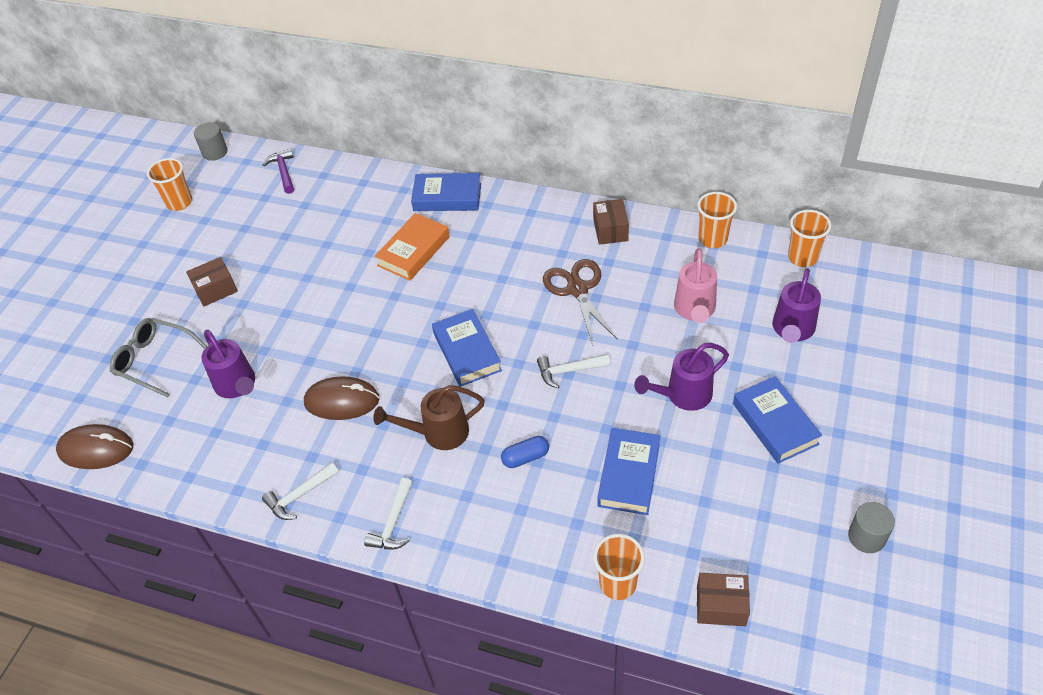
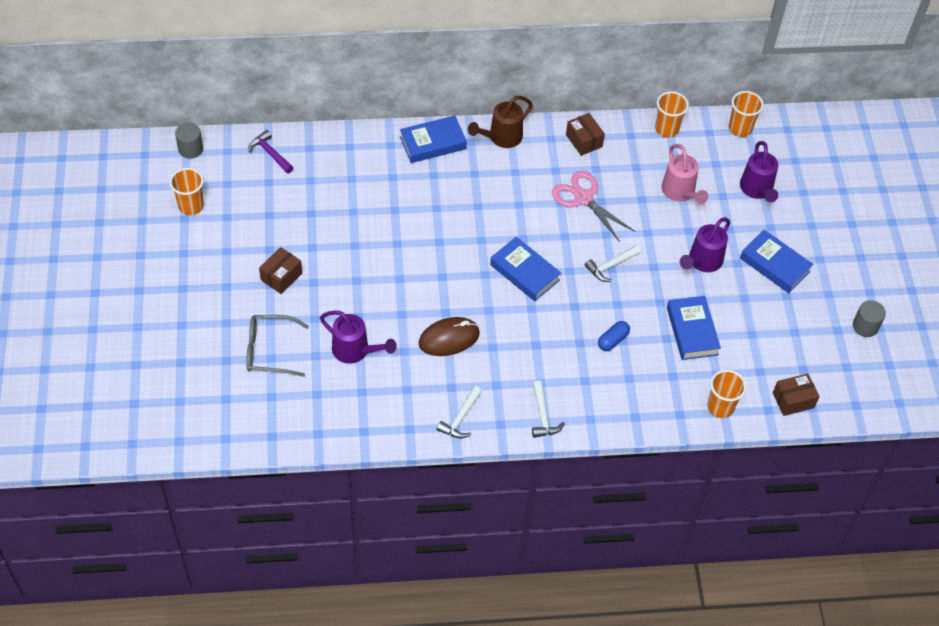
camera: 30 degrees left, 5 degrees up
brown mouse [56,424,134,469] -> none
brown watering can [373,385,485,450] -> brown watering can moved to [468,96,533,148]
orange book [375,213,450,281] -> none
brown scissors [543,259,618,346] -> pink scissors [552,171,635,242]

